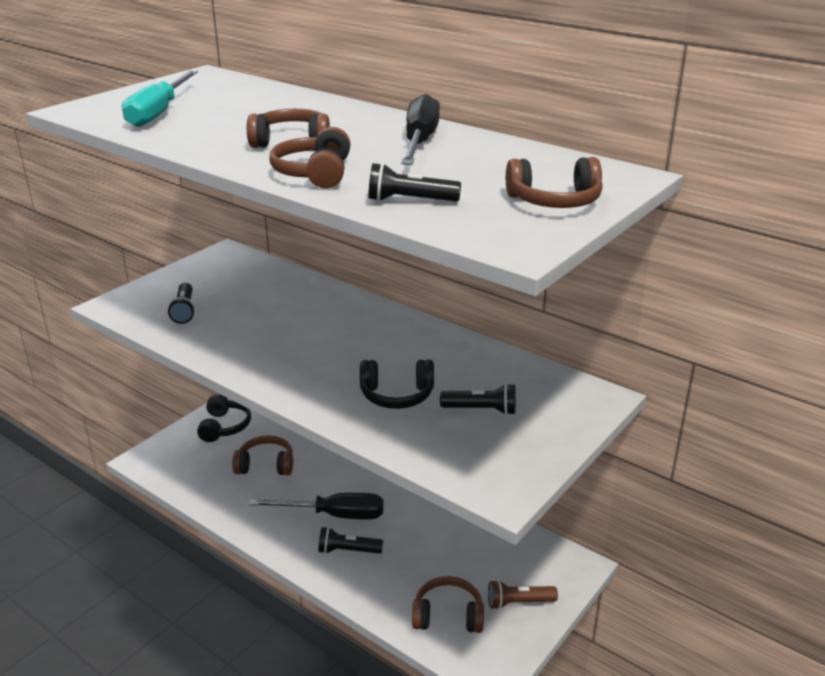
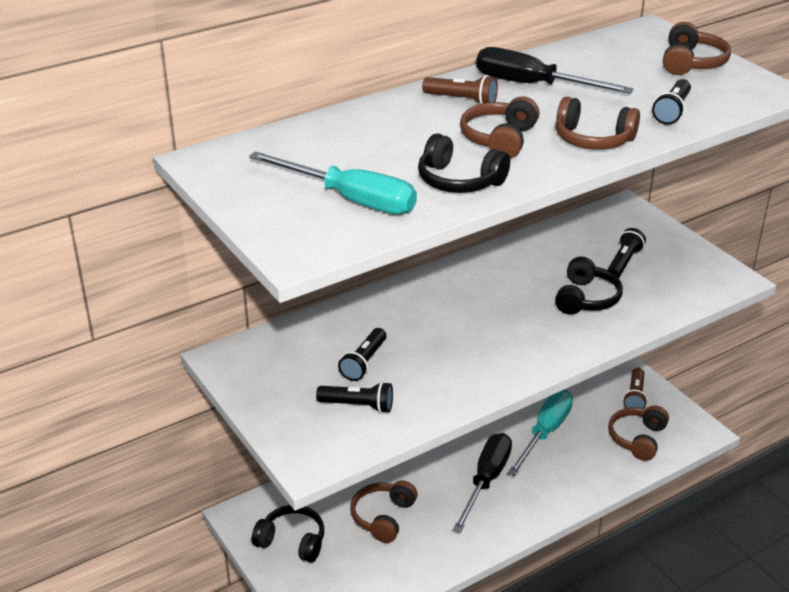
camera: 70 degrees left, 5 degrees up
black flashlight [318,527,383,554] -> black flashlight moved to [338,328,386,381]
none -> black headphones [418,133,510,193]
none -> brown flashlight [422,75,498,104]
none -> turquoise screwdriver [507,390,573,476]

